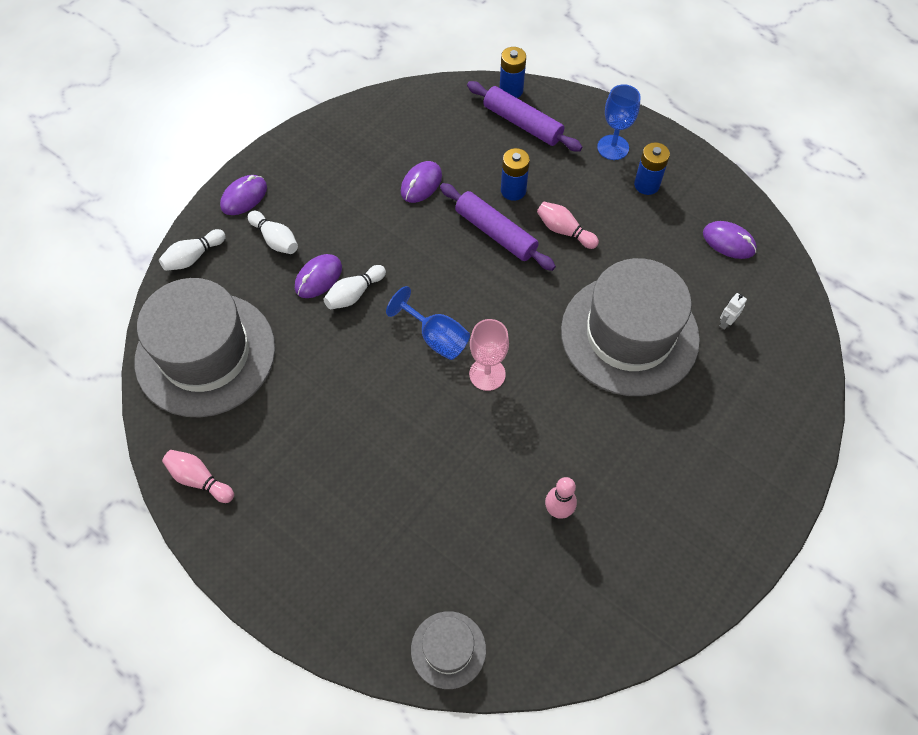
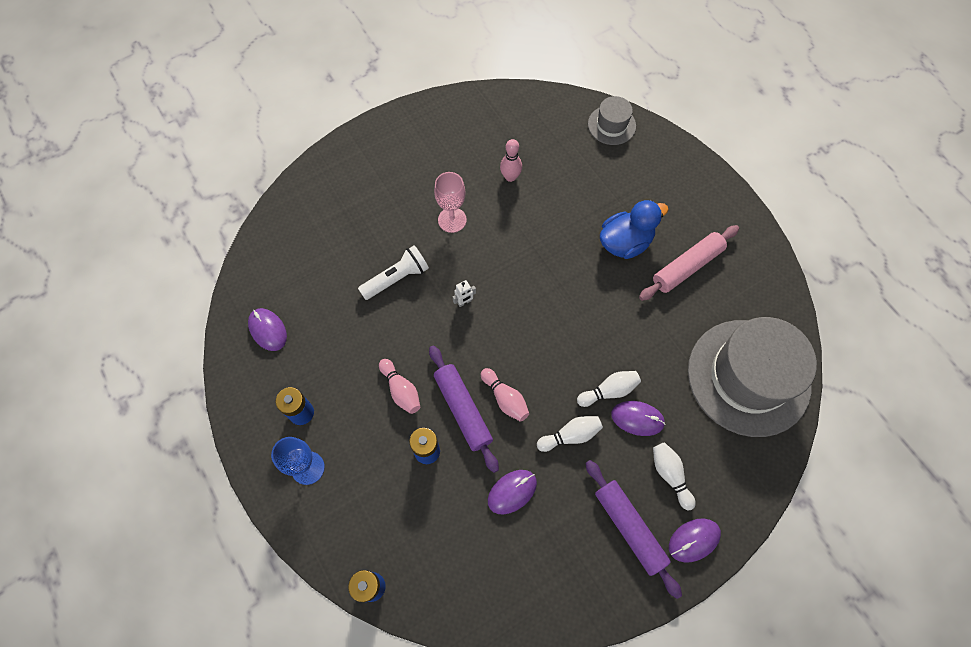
camera: 160 degrees left, 5 degrees up
white bowling pin [159,229,226,271] -> white bowling pin moved to [537,416,603,452]
pink bowling pin [162,450,234,503] -> pink bowling pin moved to [481,368,529,422]
purple mouse [295,254,342,298] -> purple mouse turned 45 degrees clockwise [611,401,666,436]
blue goblet [386,286,470,360] -> none
purple rolling pin [467,81,582,152] -> purple rolling pin moved to [586,460,682,599]
pink goblet [469,319,509,391] -> pink goblet moved to [434,172,467,233]
grey hat [561,258,700,396] -> white flashlight [358,245,429,300]
white robot [720,293,747,330] -> white robot moved to [453,280,476,307]
none -> blue duck [600,200,669,259]
none -> pink rolling pin [639,225,739,301]

